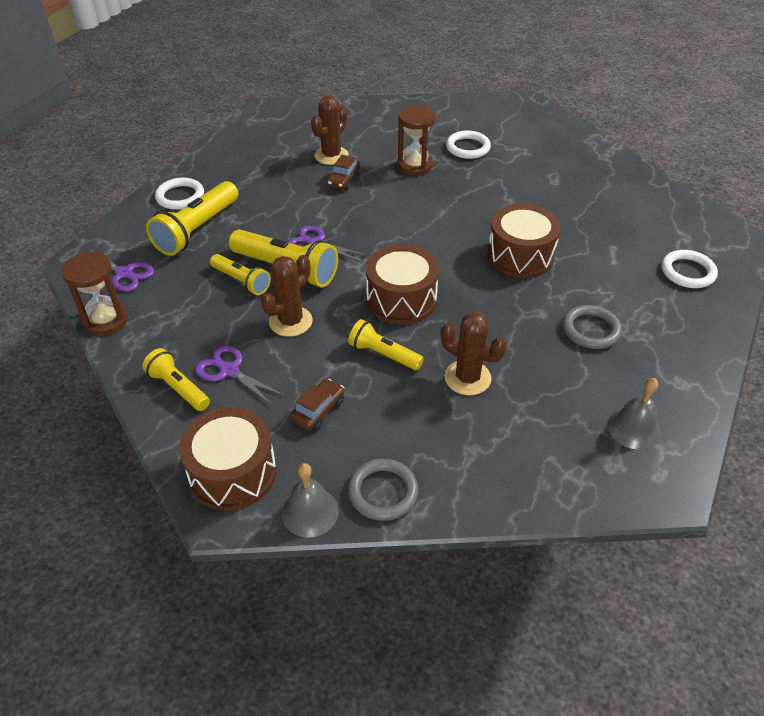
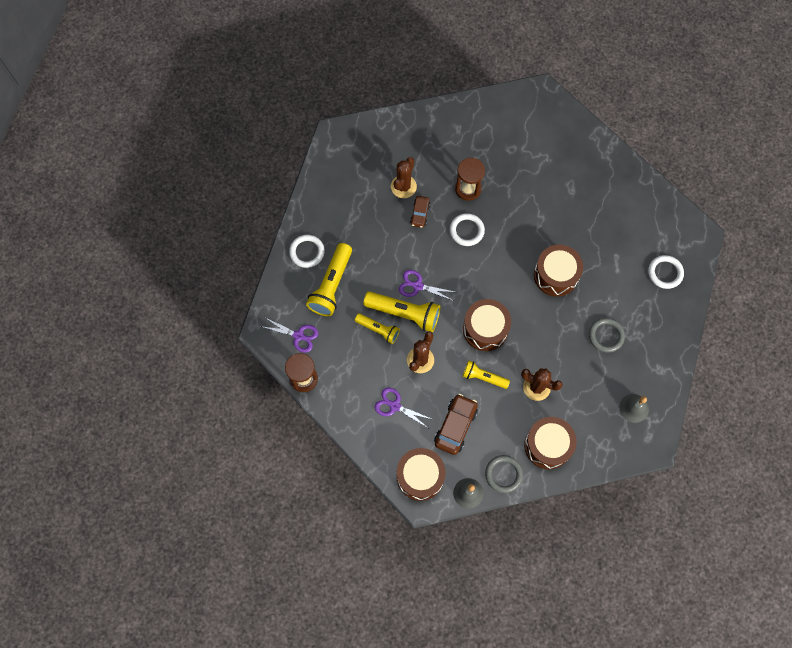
camera: 10 degrees left, 25 degrees up
yellow flashlight [143,348,210,411] -> none
brown car [291,379,344,431] -> brown car [434,394,478,455], size x1.66
white ring [446,131,491,159] -> white ring moved to [450,213,485,246]
none -> brown drum [524,417,577,469]

